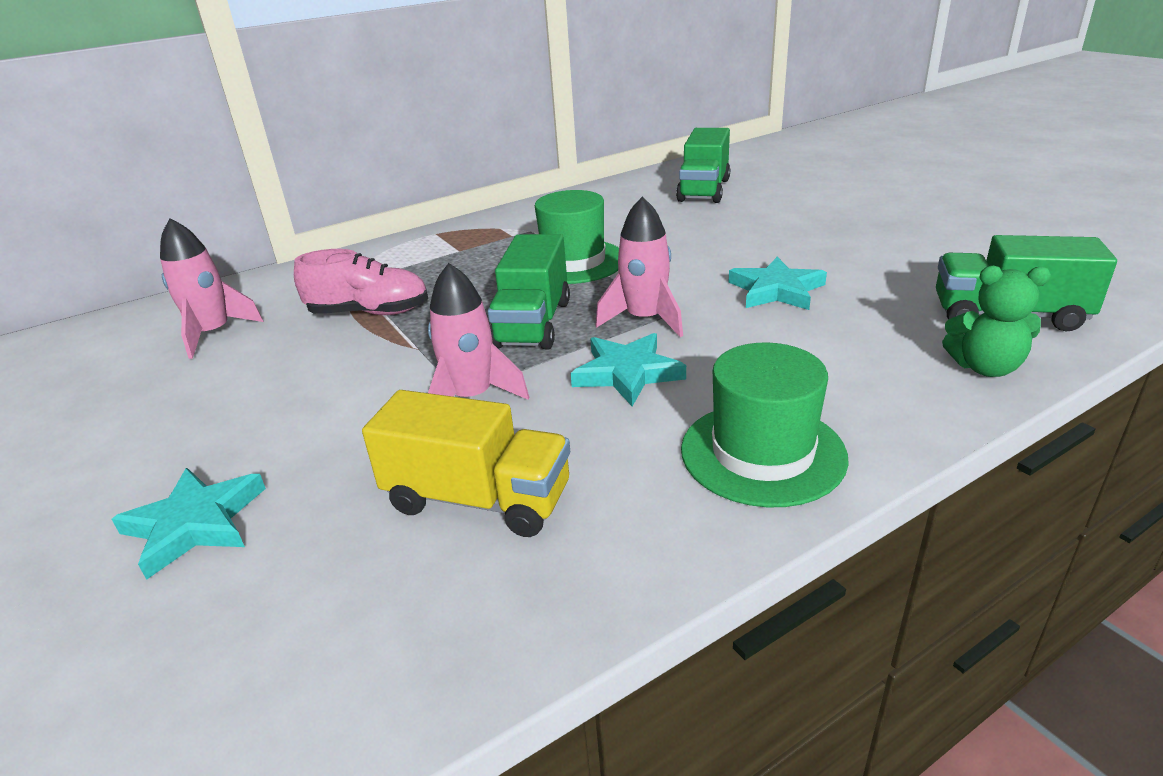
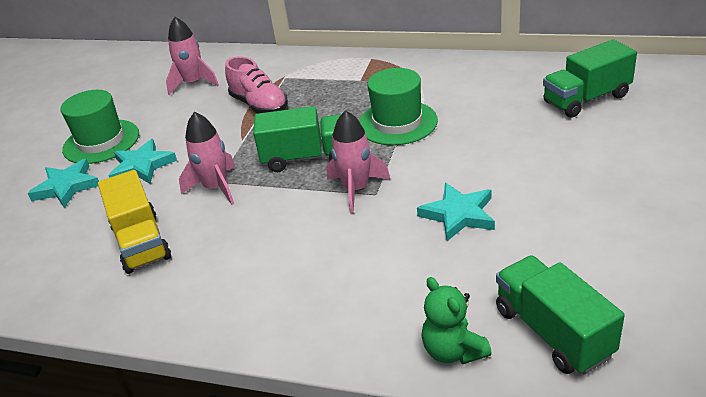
camera: 50 degrees right, 5 degrees up
green truck [488,234,570,350] -> green truck turned 150 degrees counterclockwise [253,106,341,172]
turquoise star [571,333,686,406] -> turquoise star moved to [108,139,177,184]
green hat [681,342,849,507] -> green hat moved to [61,90,139,164]

